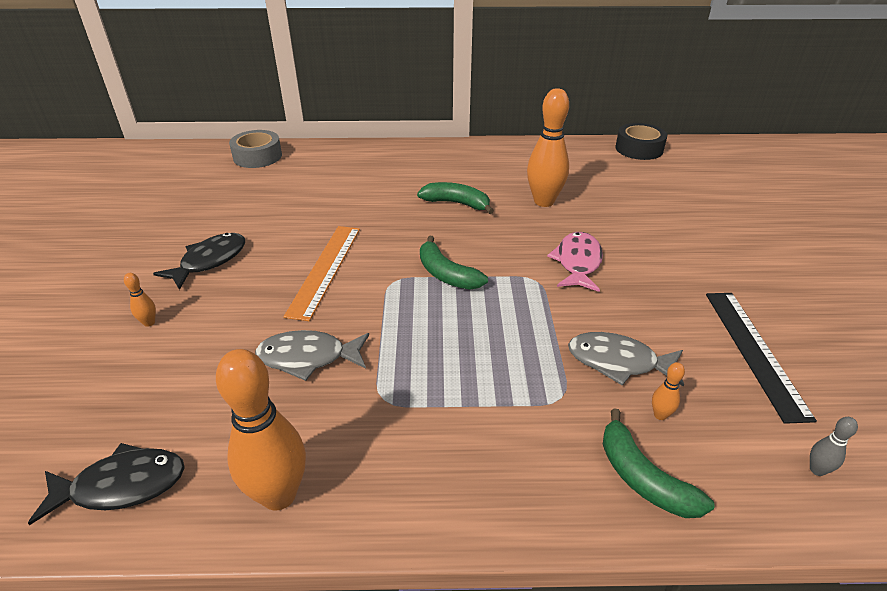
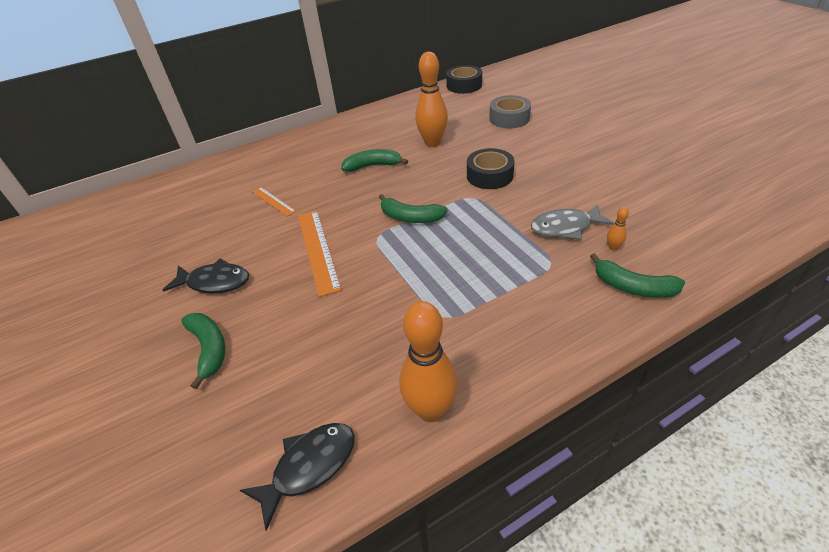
camera: 25 degrees left, 5 degrees up
orange bowling pin [124,273,156,327] -> green banana [181,313,225,389]
black fish [153,233,245,290] -> black fish turned 90 degrees clockwise [163,259,249,294]
grey tape [229,130,282,168] -> grey tape moved to [489,95,531,128]
grey fish [255,330,369,381] -> none
pink fish [547,232,603,292] -> black tape [467,148,515,189]
black ruler [706,293,817,424] -> none
grey bowling pin [810,417,858,476] -> none
none -> orange ruler [252,187,296,217]

